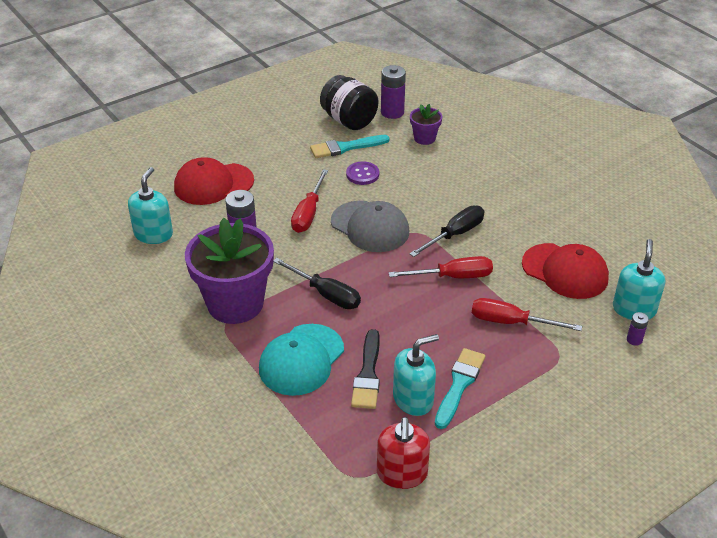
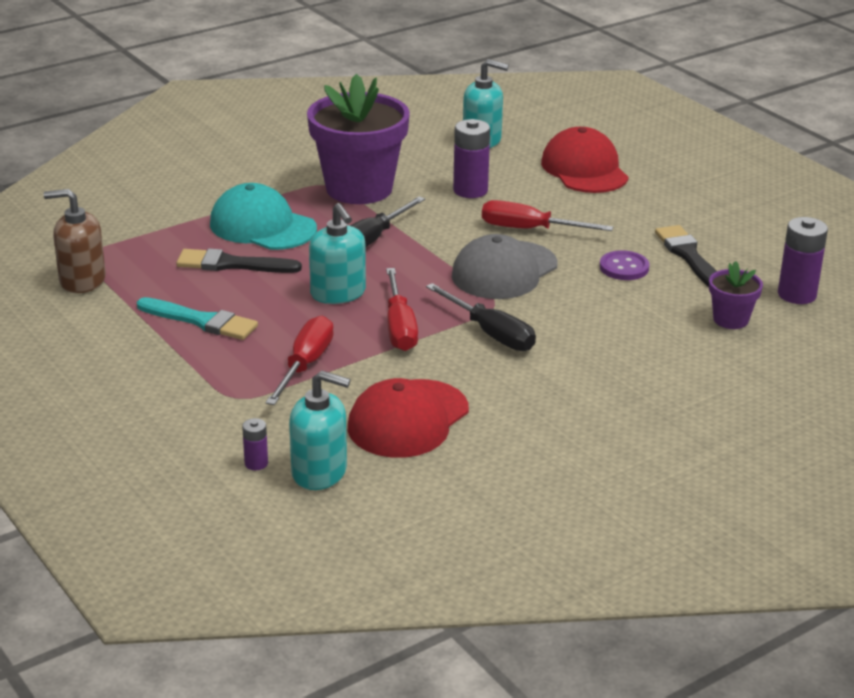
camera: 90 degrees right, 10 degrees down
turquoise brush [310,135,390,158] -> black brush [655,225,717,287]
black jar [320,75,378,130] -> none
red soap dispenser [377,417,430,489] -> brown soap dispenser [43,189,106,293]
turquoise soap dispenser [393,334,439,416] -> turquoise soap dispenser moved to [309,203,366,304]

